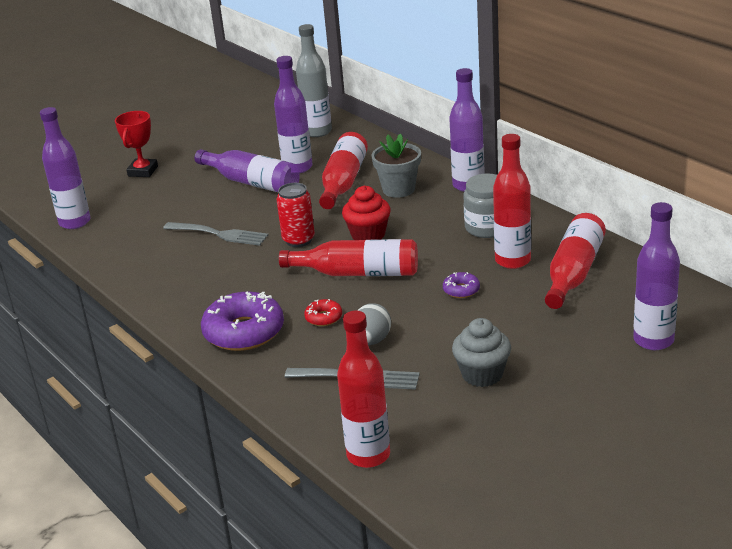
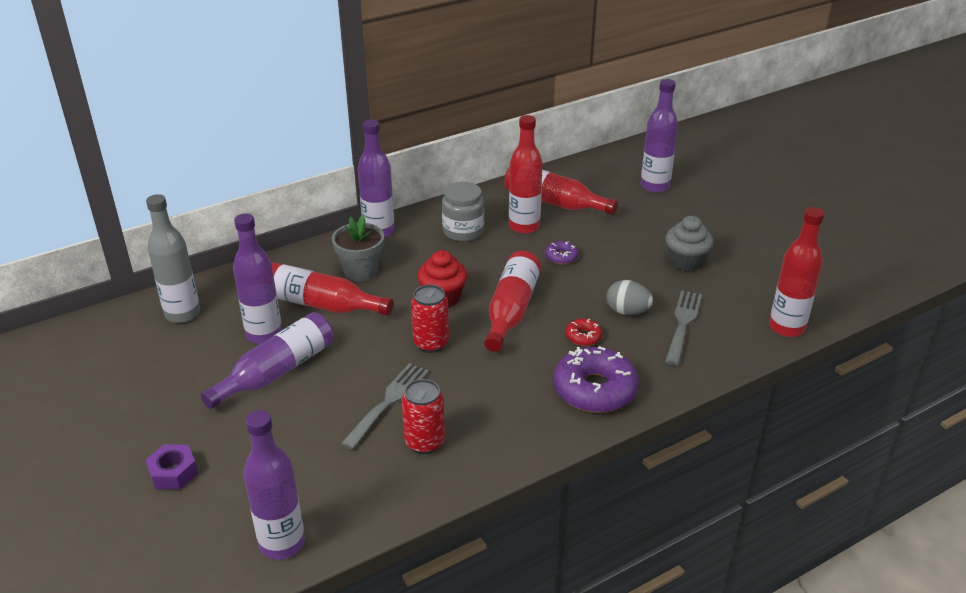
camera: 85 degrees left, 5 degrees up
red trophy [115,111,158,177] -> purple nut [146,444,198,490]
none -> red can [402,379,445,454]

